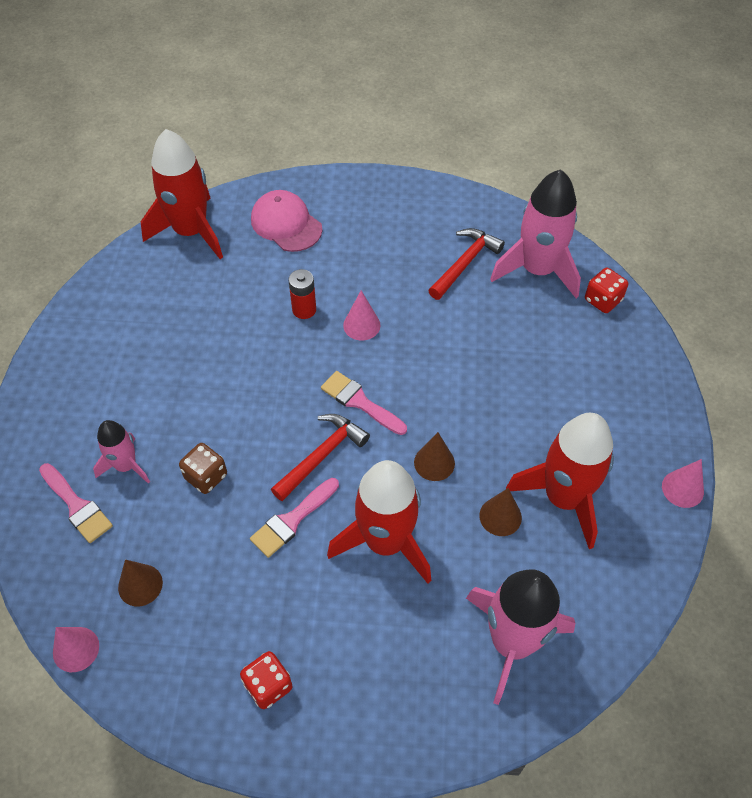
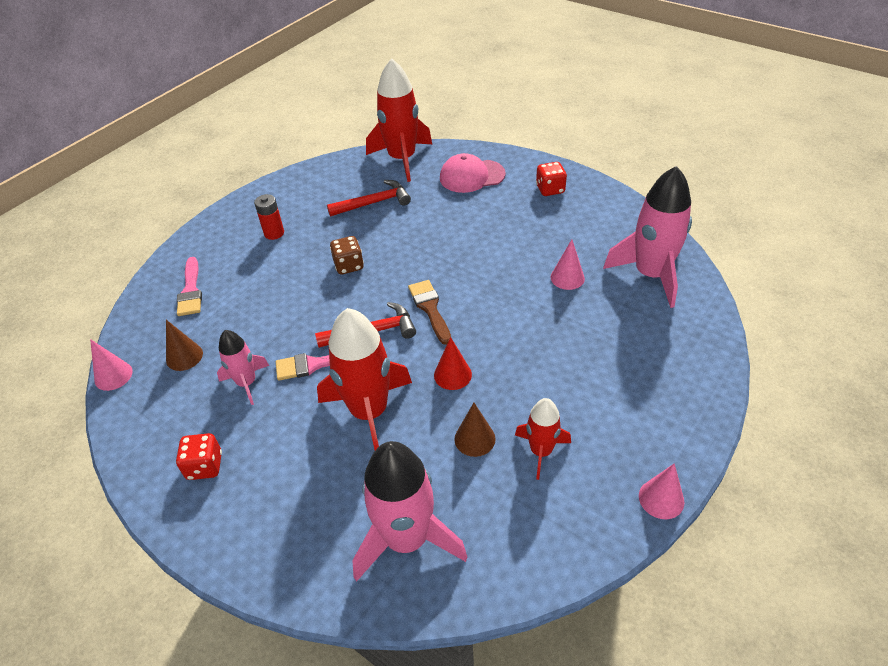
camera: 35 degrees right, 10 degrees down
pink rocket [93,420,150,484] -> pink rocket moved to [217,330,269,405]
brown dice [179,443,227,494] -> brown dice moved to [330,236,364,274]
pink cap [251,190,323,252] -> pink cap turned 90 degrees counterclockwise [440,153,506,193]
red battery [288,269,316,319] -> red battery moved to [254,194,284,240]
pink brush [321,371,407,435] -> brown brush [408,280,451,345]
pink cone [343,290,380,341] -> pink cone moved to [551,239,585,290]
brown cone [414,432,455,481] -> red cone [434,337,472,390]
red hammer [428,228,505,300] -> red hammer moved to [327,180,411,216]
red rocket [506,413,614,549] -> red rocket [515,398,571,480], size x0.55
red dice [585,268,628,313] -> red dice moved to [536,162,567,196]

